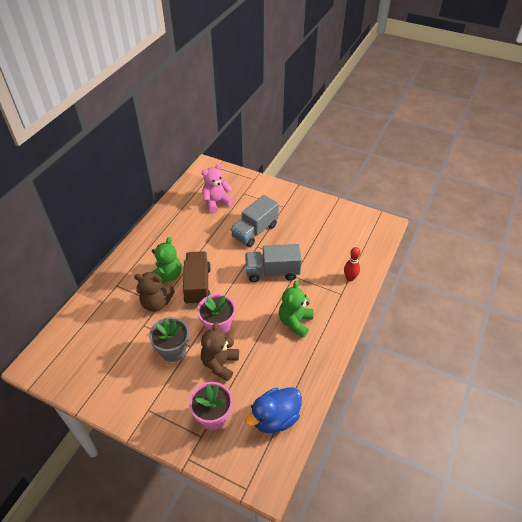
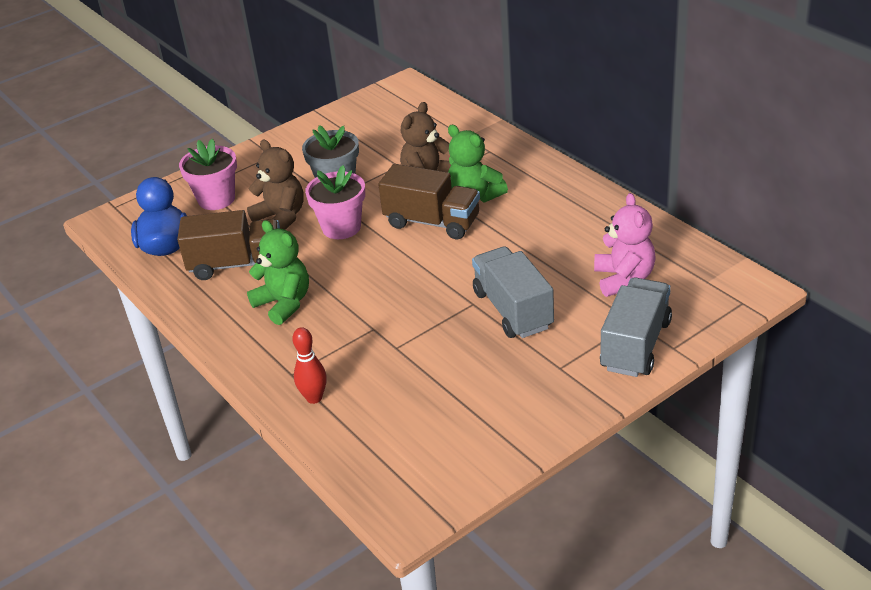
camera: 120 degrees right, 10 degrees down
grey truck [245,244,302,282] -> grey truck moved to [600,277,672,377]
none -> brown truck [177,210,280,280]

